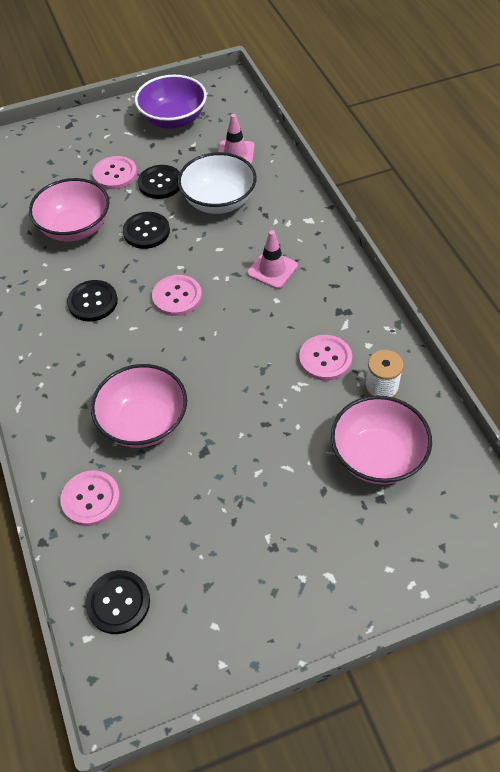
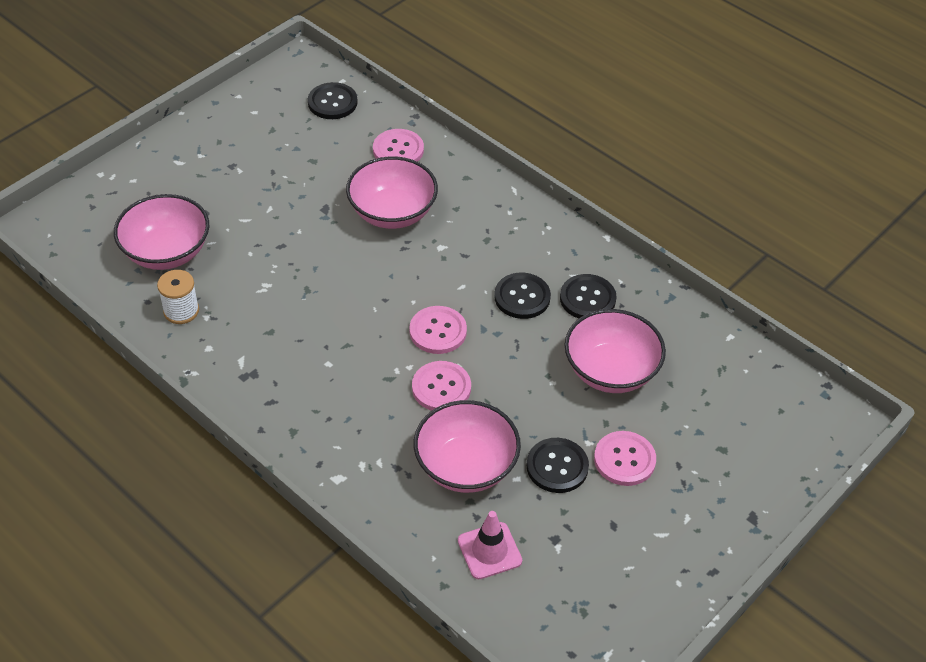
camera: 150 degrees right, 5 degrees down
black button [123,212,170,249] -> black button moved to [560,274,616,318]
purple bowl [135,75,207,129] -> none
white bowl [178,152,257,214] -> pink bowl [414,400,521,493]
pink traffic cone [247,230,298,289] -> none
pink button [299,335,352,381] -> pink button moved to [412,361,471,411]

